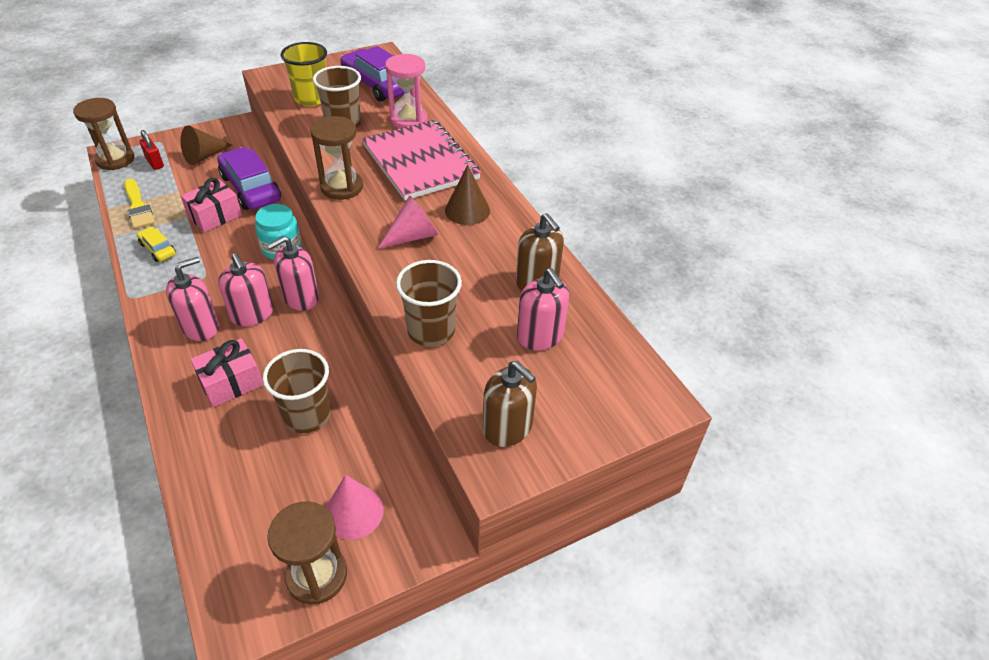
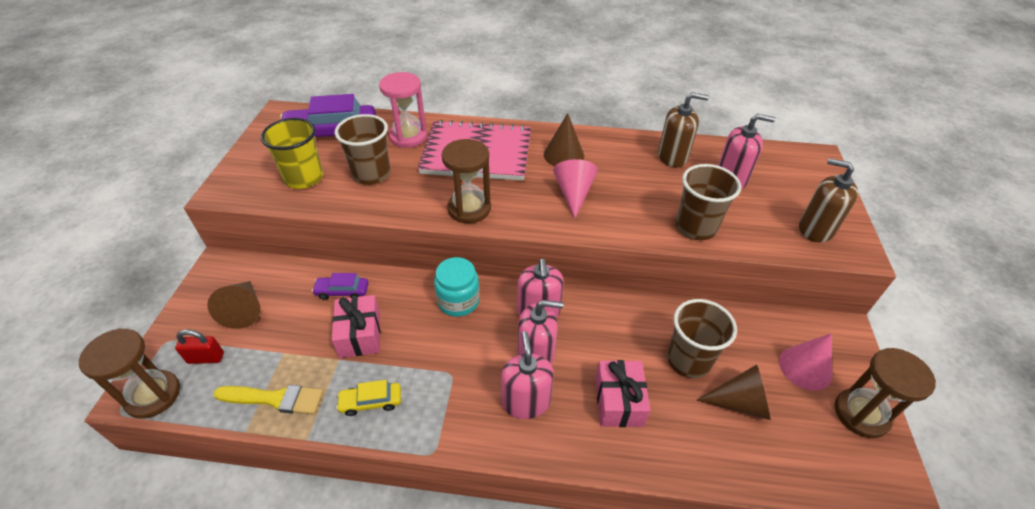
camera: 55 degrees left, 0 degrees up
purple car [217,147,281,210] -> purple car [312,273,369,300], size x0.50
brown soap dispenser [483,361,537,447] -> brown soap dispenser turned 135 degrees counterclockwise [799,158,858,243]
none -> brown cone [696,364,771,420]

